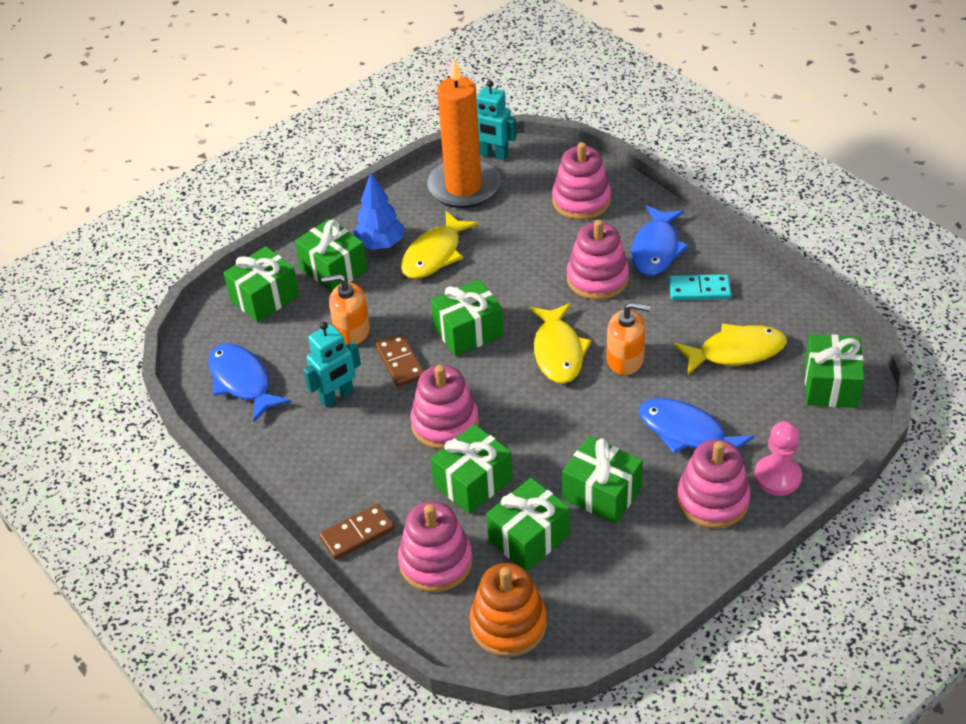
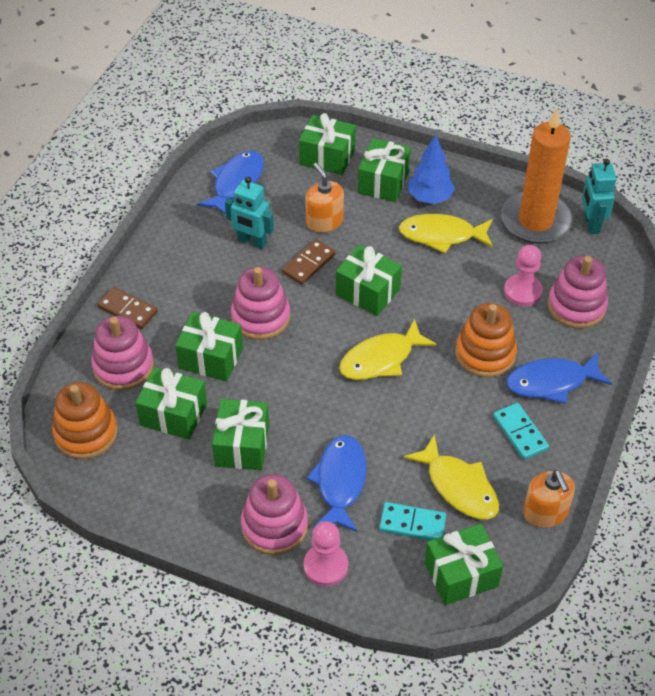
camera: 60 degrees right, 5 degrees up
pink stacking toy [567,219,629,300] -> orange stacking toy [456,303,517,377]
orange soap dispenser [607,302,650,375] -> orange soap dispenser moved to [523,470,575,528]
none -> turquoise domino [379,502,446,540]
none -> pink pawn [504,245,543,306]

